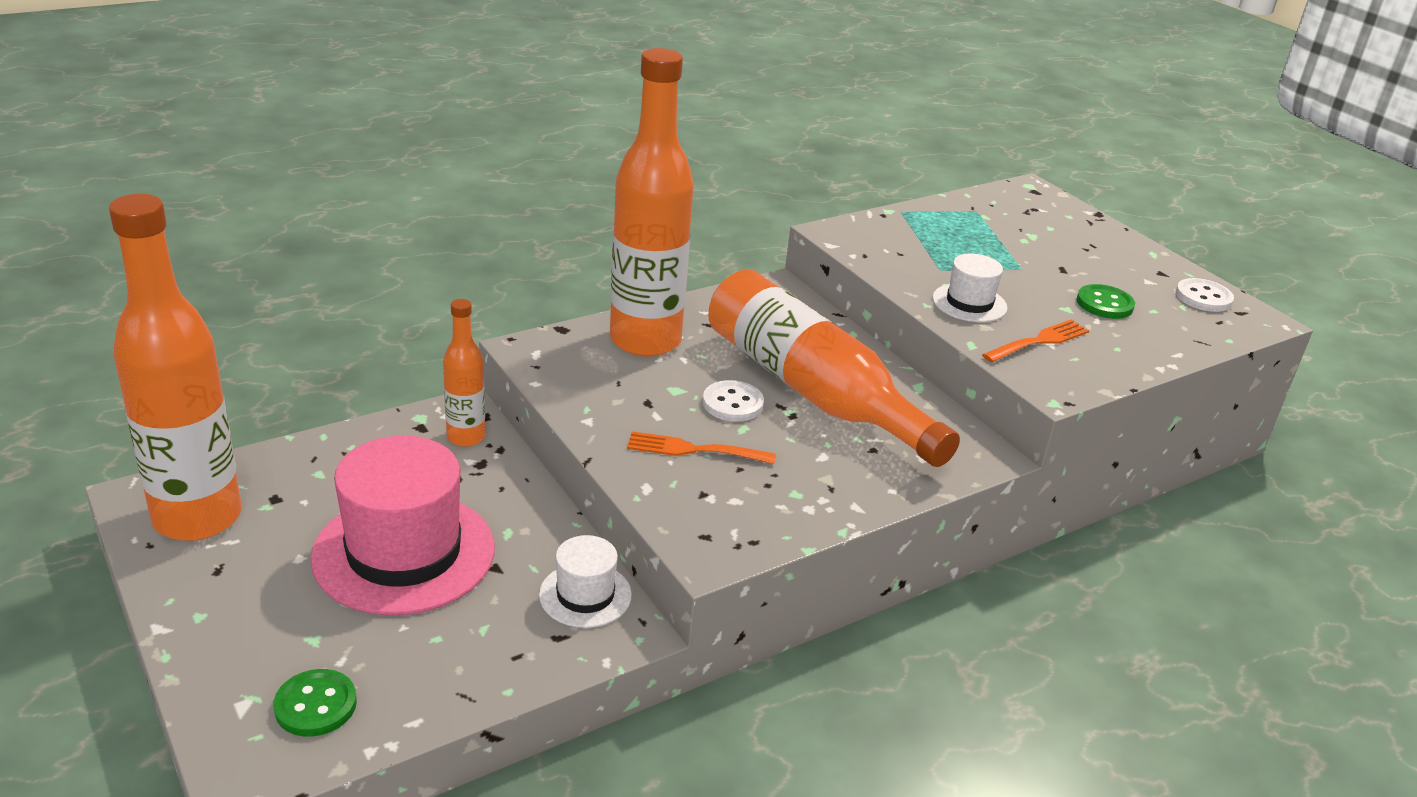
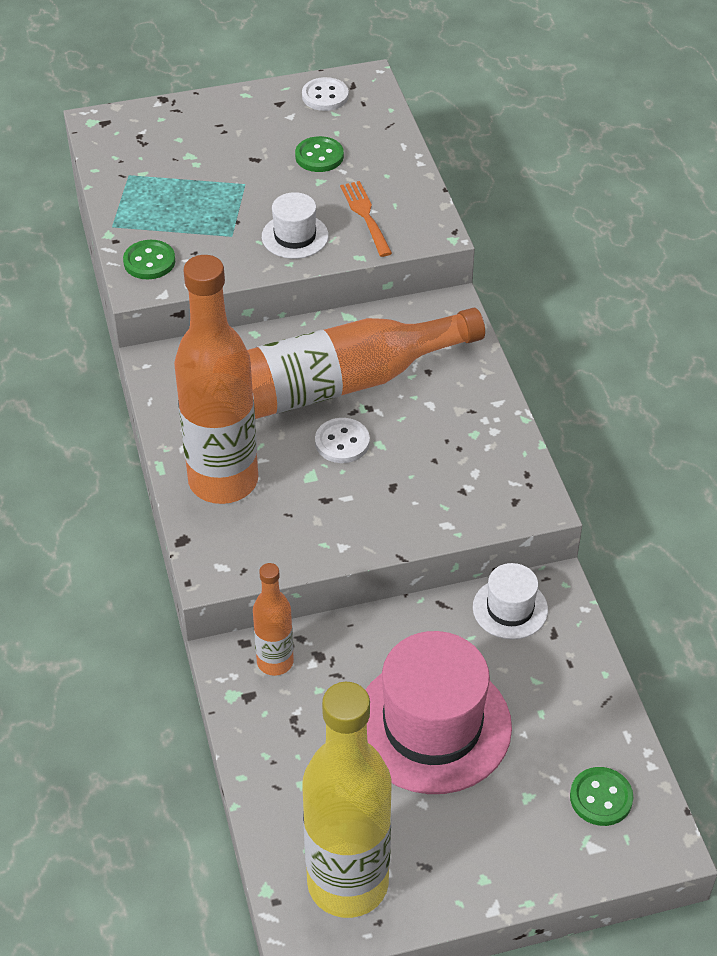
camera: 70 degrees left, 15 degrees up
orange bottle [109,194,242,541] -> yellow bottle [302,682,391,918]
orange fork [627,431,776,464] -> none
none -> green button [123,240,175,279]

